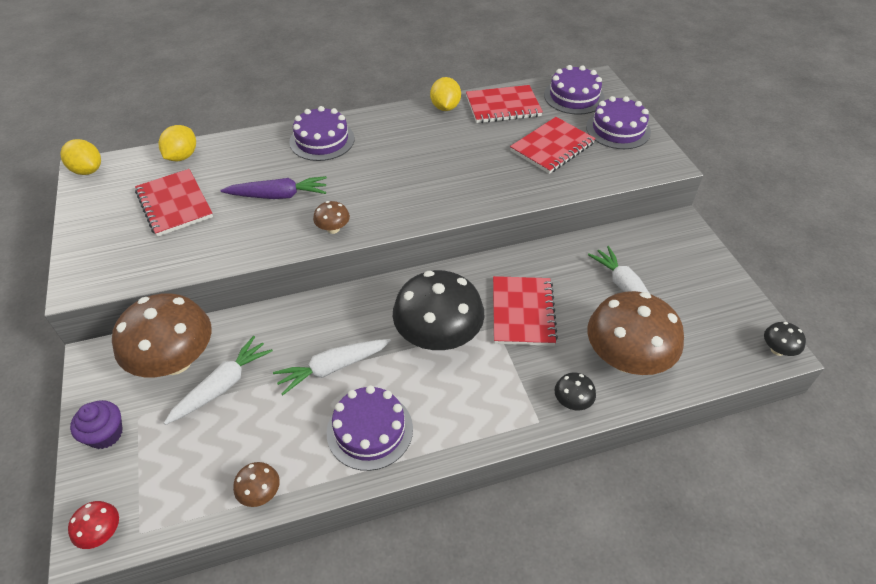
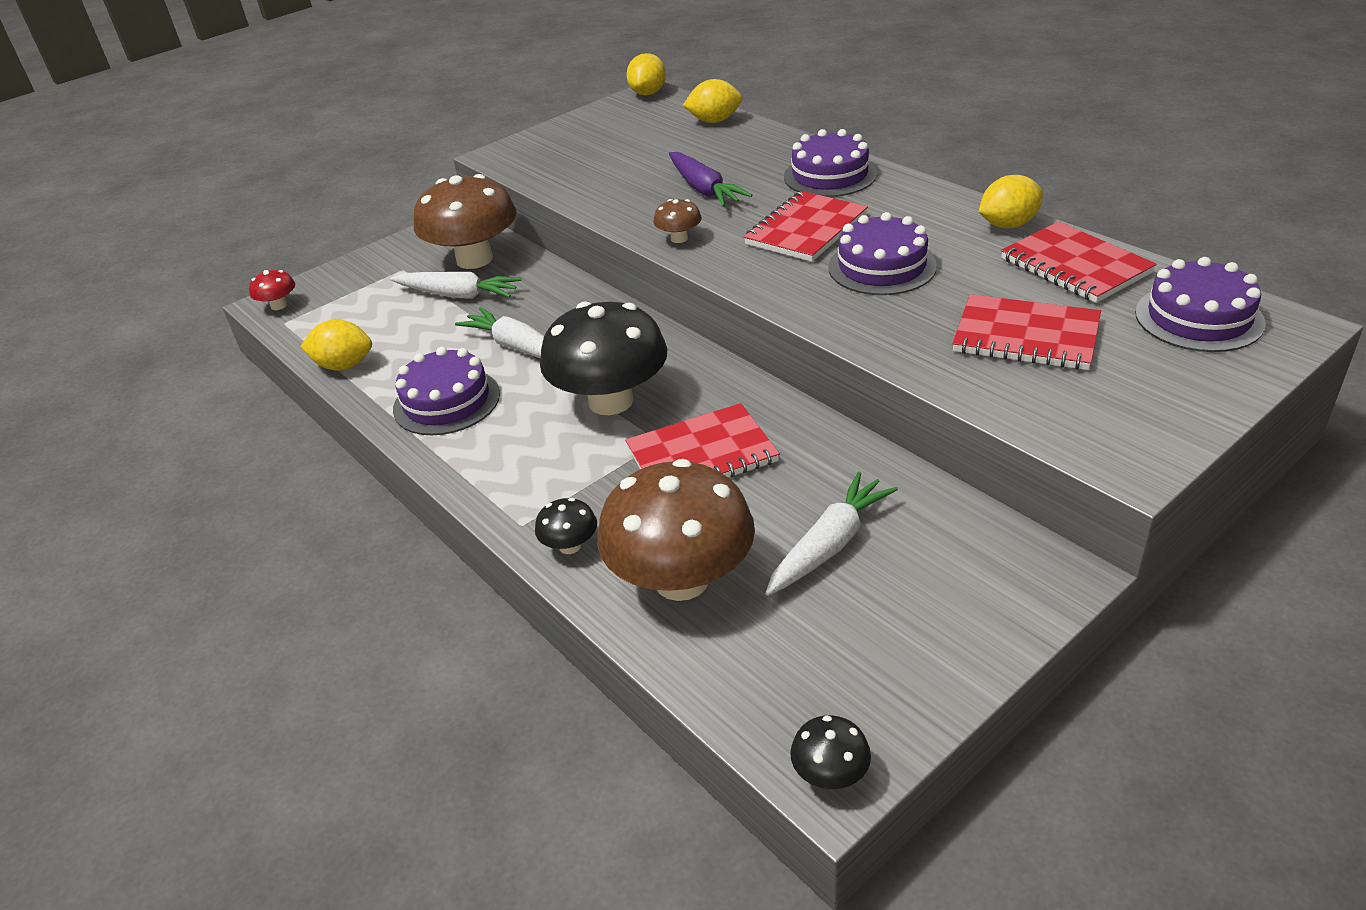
camera: 70 degrees right, 10 degrees down
purple cupcake [70,400,123,449] -> none
red notebook [135,169,213,237] -> red notebook moved to [744,191,868,262]
brown mushroom [233,462,280,507] -> yellow lemon [300,319,372,371]
purple cake [586,96,651,149] -> purple cake moved to [828,212,937,295]

